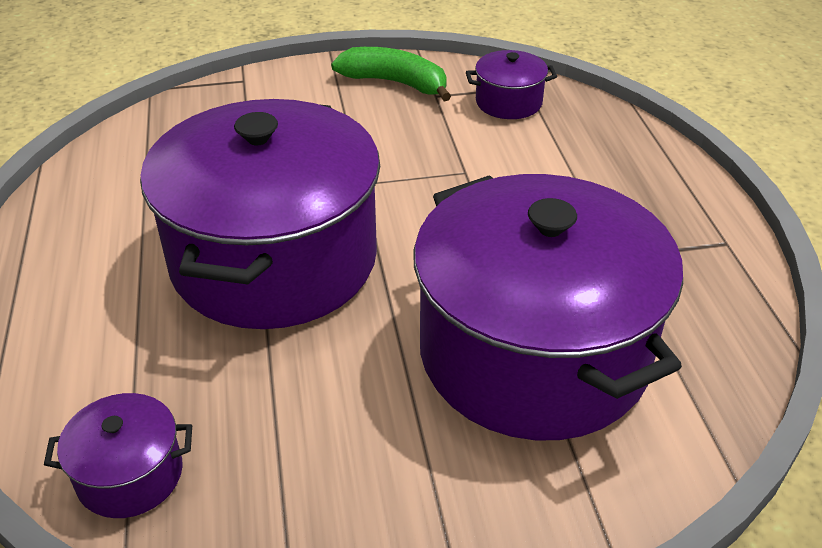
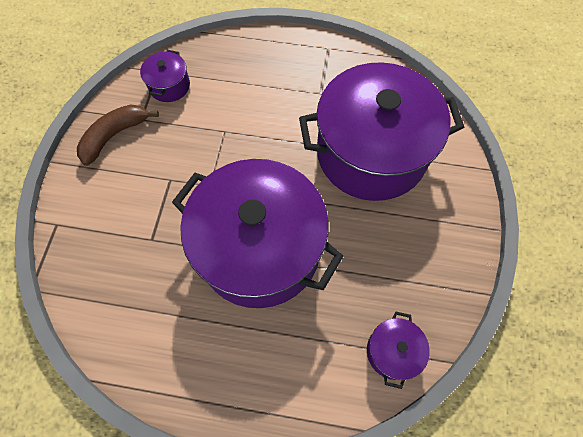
camera: 70 degrees left, 25 degrees up
green banana [331,47,451,101] -> brown banana [77,105,159,166]

